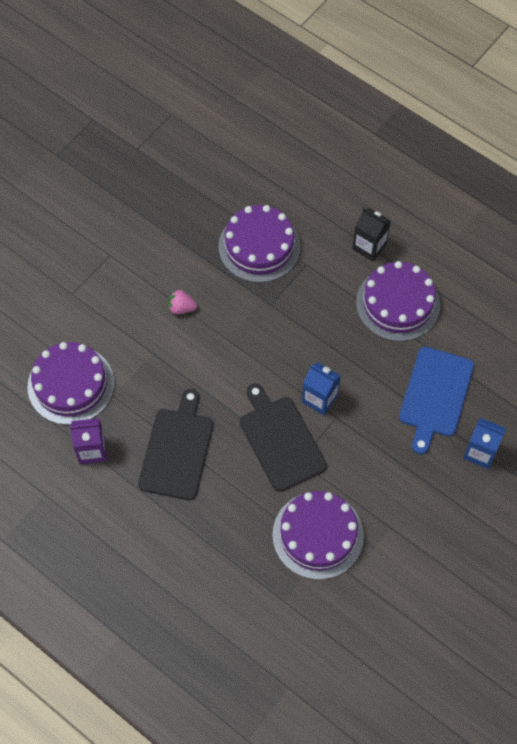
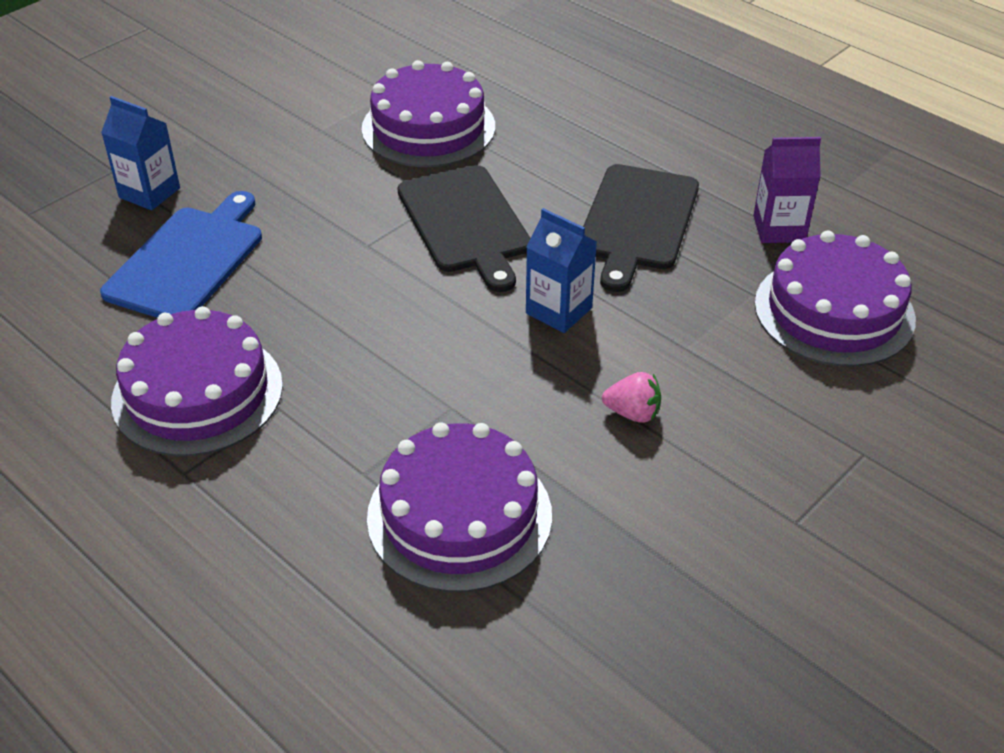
camera: 175 degrees left, 20 degrees down
blue carton [302,362,341,415] -> blue carton moved to [526,208,597,333]
black carton [352,208,391,262] -> none

